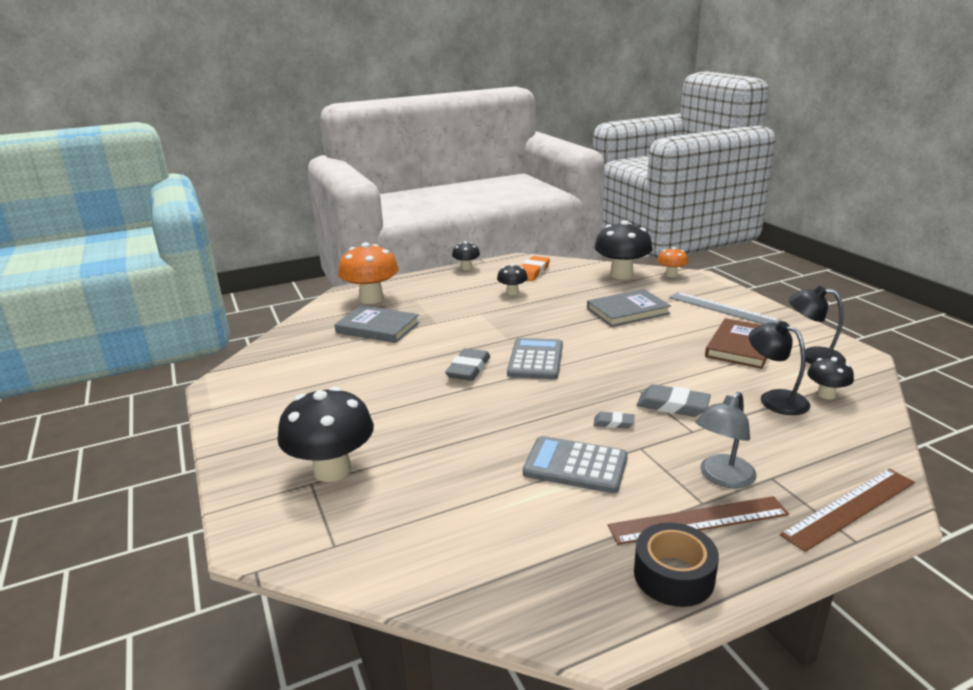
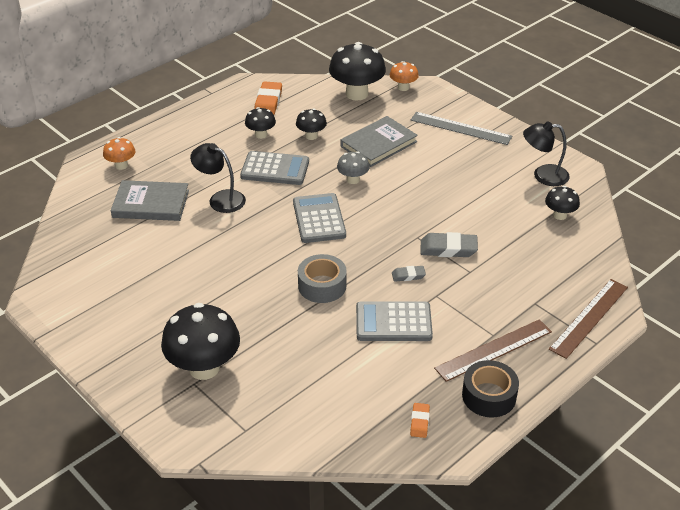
camera: 20 degrees left, 15 degrees up
orange mushroom [338,242,399,304] -> orange mushroom [103,137,136,170], size x0.52
grey eraser [445,348,490,381] -> none
black mushroom [452,241,480,270] -> black mushroom moved to [296,108,327,140]
grey lamp [696,392,756,488] -> none
brown book [705,318,767,369] -> none
black lamp [749,321,810,415] -> black lamp moved to [190,143,246,213]
none -> grey calculator [240,151,309,185]
none -> grey tape [298,254,347,303]
none -> grey mushroom [337,151,370,184]
none -> orange eraser [410,403,430,438]

